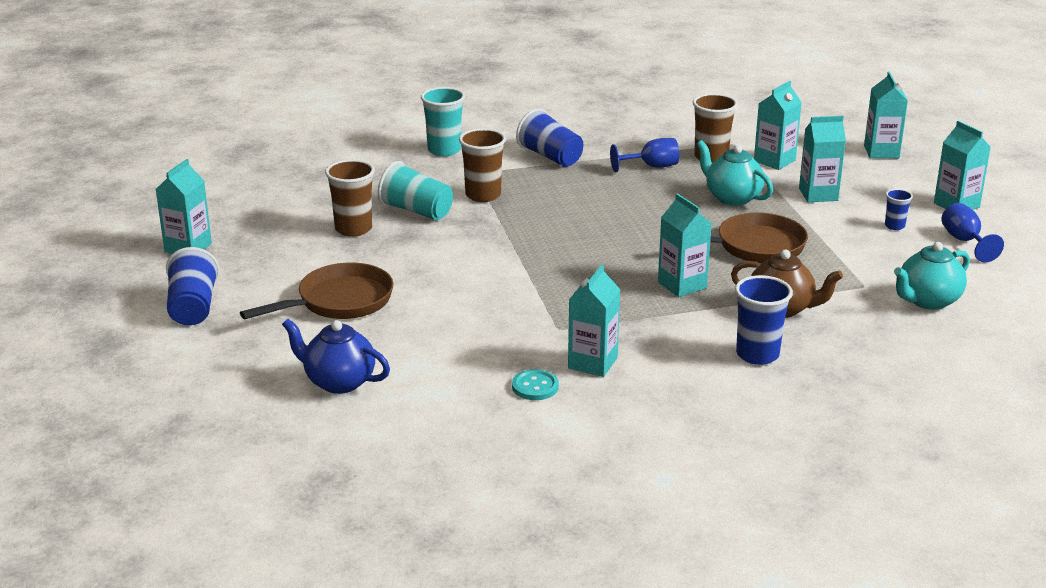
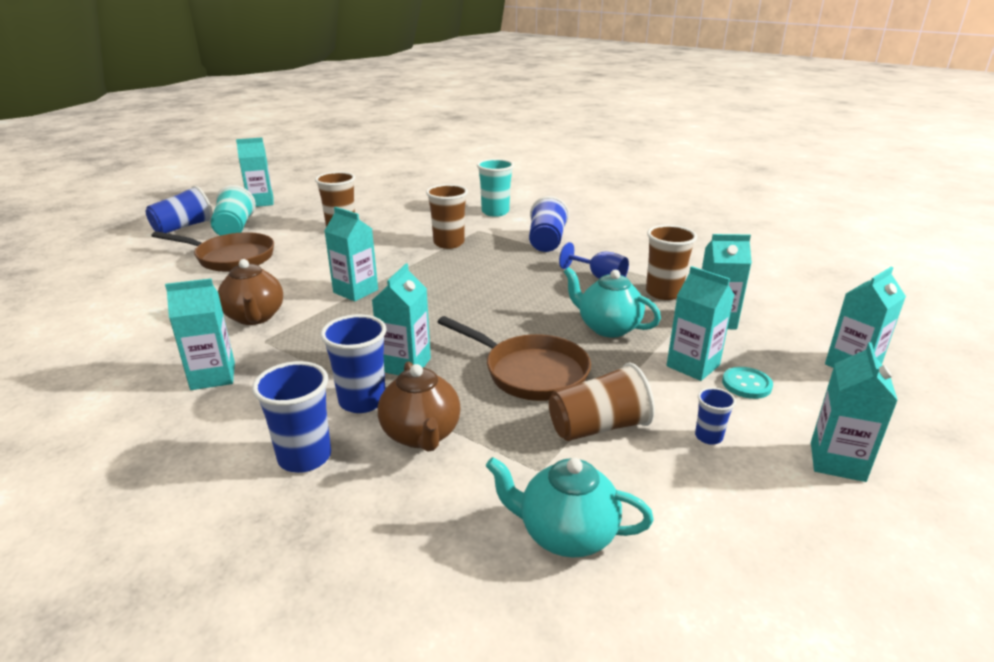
camera: 50 degrees right, 0 degrees up
blue teapot [282,319,390,394] -> none
turquoise cup [378,161,453,220] -> turquoise cup moved to [211,185,256,236]
turquoise button [512,369,559,400] -> turquoise button moved to [722,367,773,399]
turquoise teapot [697,140,773,206] -> turquoise teapot turned 60 degrees counterclockwise [563,267,661,338]
blue goblet [941,203,1004,263] -> none
none -> brown teapot [218,259,283,325]
none -> blue cup [320,314,387,413]
none -> turquoise carton [325,207,378,301]
none -> brown cup [549,363,655,441]

